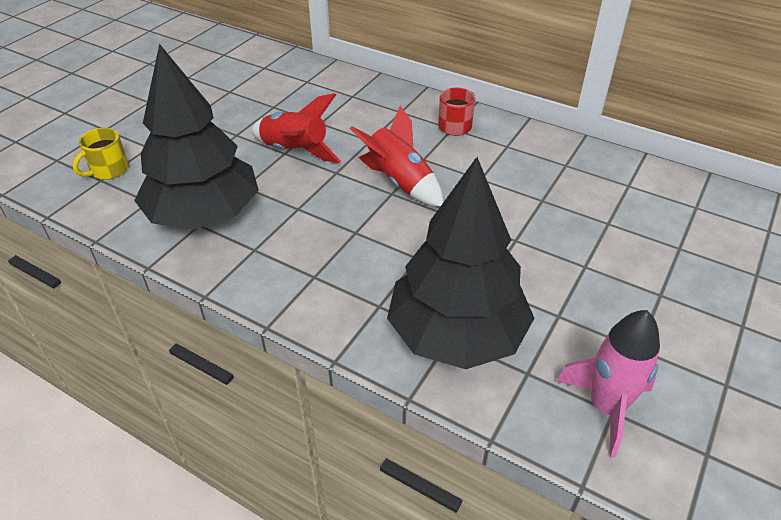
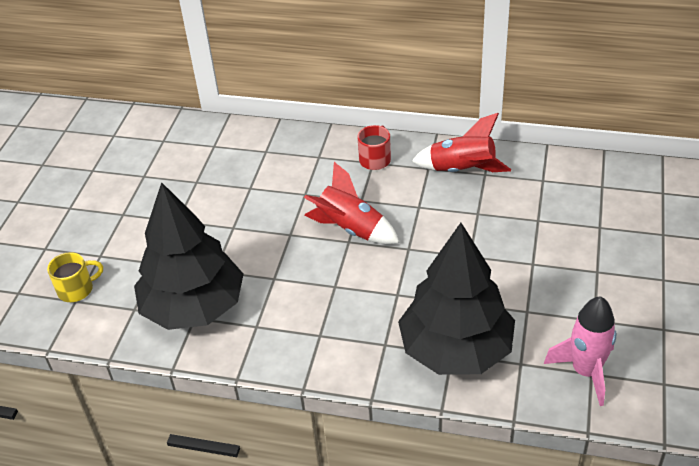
camera: 15 degrees left, 0 degrees up
yellow mug [73,128,129,180] -> yellow mug turned 135 degrees counterclockwise [47,252,103,302]
red rocket [251,93,341,163] -> red rocket moved to [412,113,511,172]

